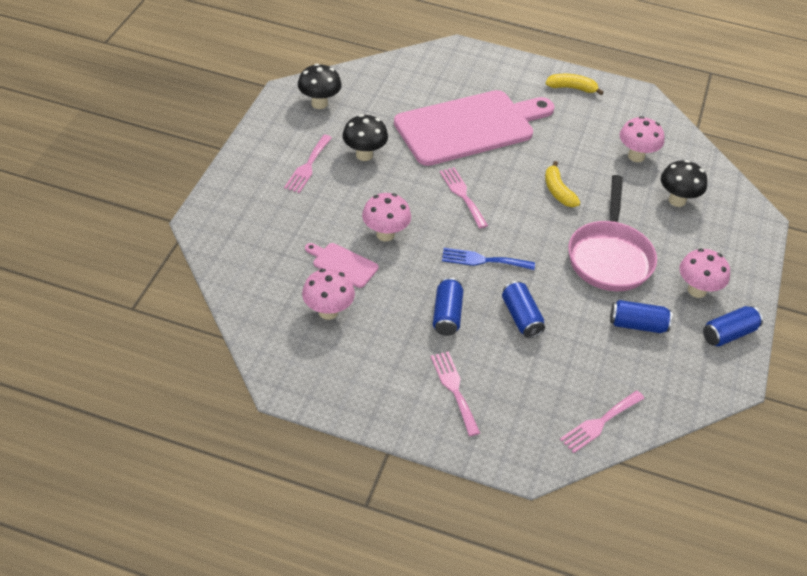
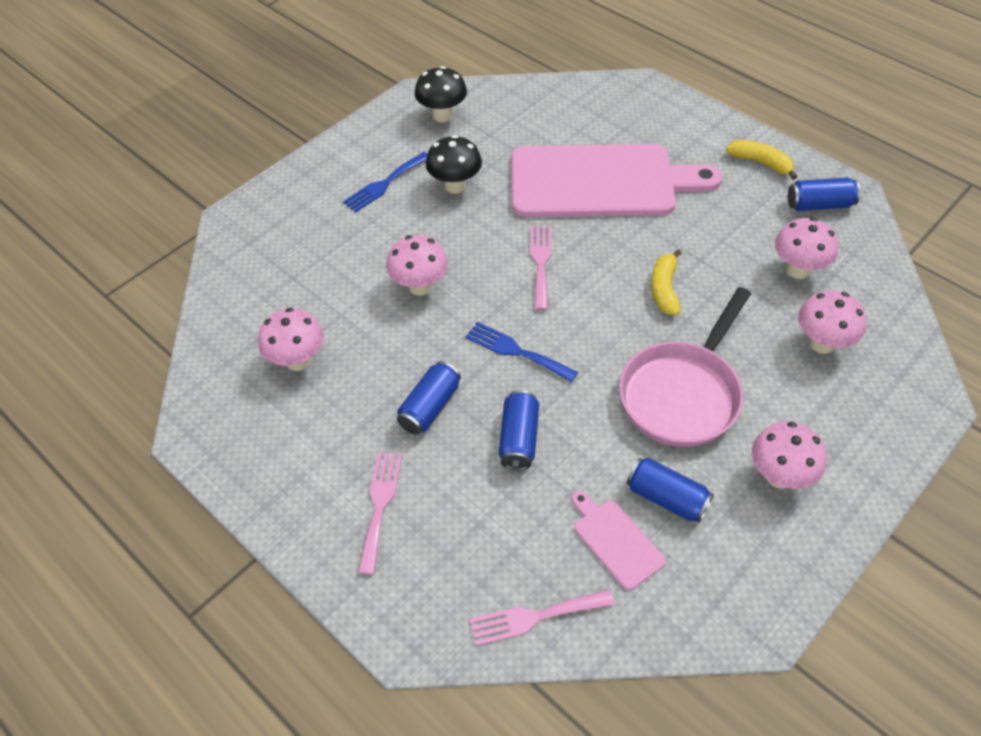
camera: 30 degrees right, 5 degrees up
pink fork [284,135,332,193] -> blue fork [343,152,427,212]
pink cutting board [305,243,379,288] -> pink cutting board moved to [572,491,666,590]
black mushroom [661,160,707,207] -> pink mushroom [798,290,867,354]
blue can [703,306,763,347] -> blue can moved to [788,178,861,211]

